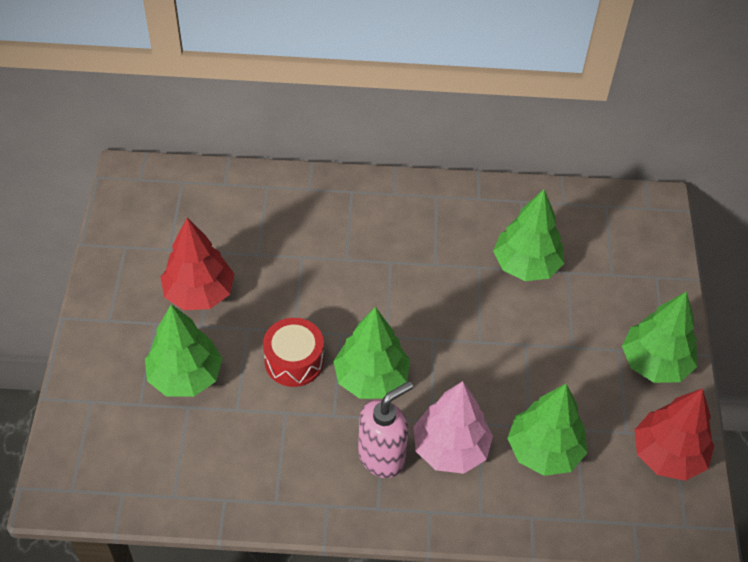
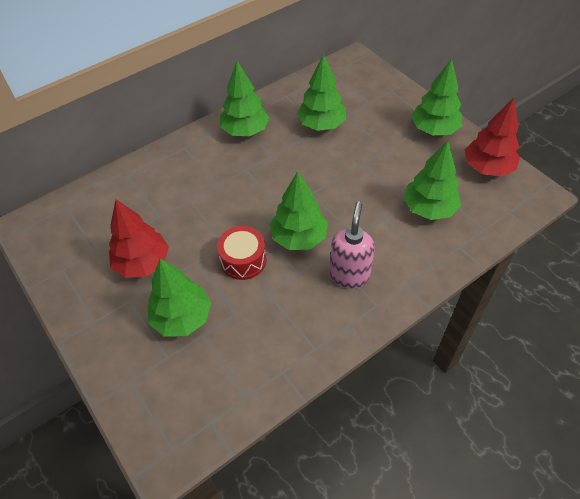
camera: 35 degrees left, 0 degrees up
pink tree [413,381,493,474] -> none
none -> green tree [220,61,269,136]

